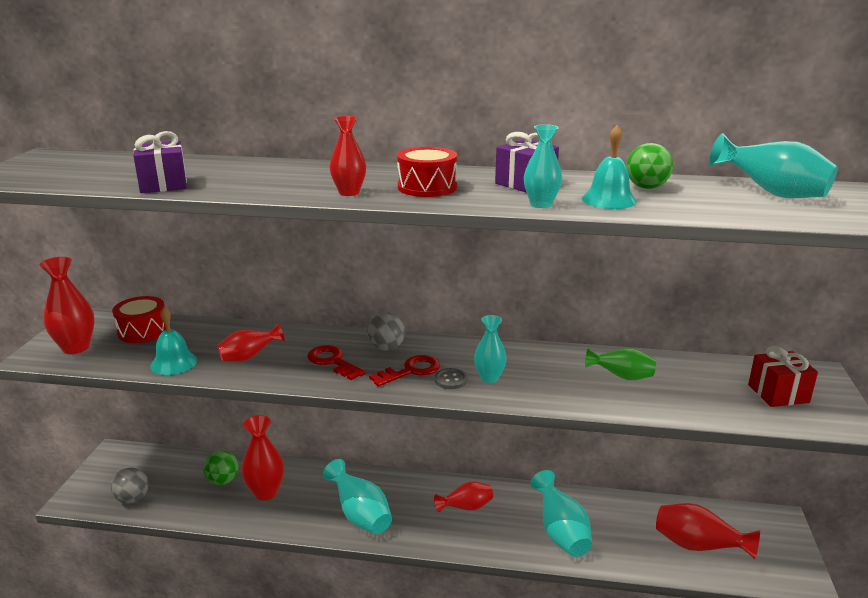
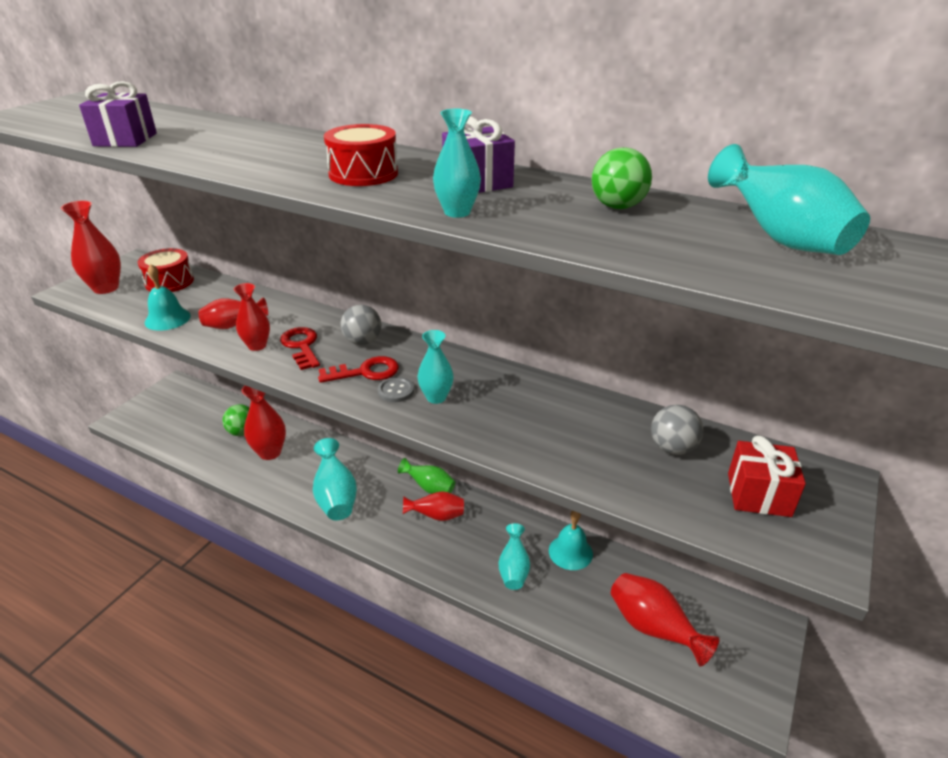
camera: 20 degrees right, 10 degrees up
grey ball [111,467,149,504] -> grey ball moved to [651,404,704,455]
red vase [329,116,366,196] -> red vase moved to [234,283,270,351]
turquoise vase [530,470,592,557] -> turquoise vase [499,523,530,590], size x0.66
turquoise bell [582,125,637,209] -> turquoise bell moved to [549,511,593,570]
green vase [585,348,656,380] -> green vase moved to [398,458,455,494]

